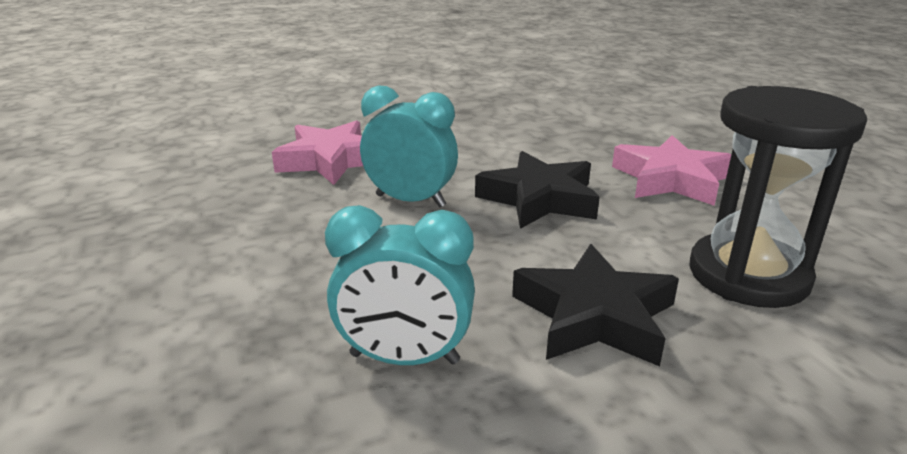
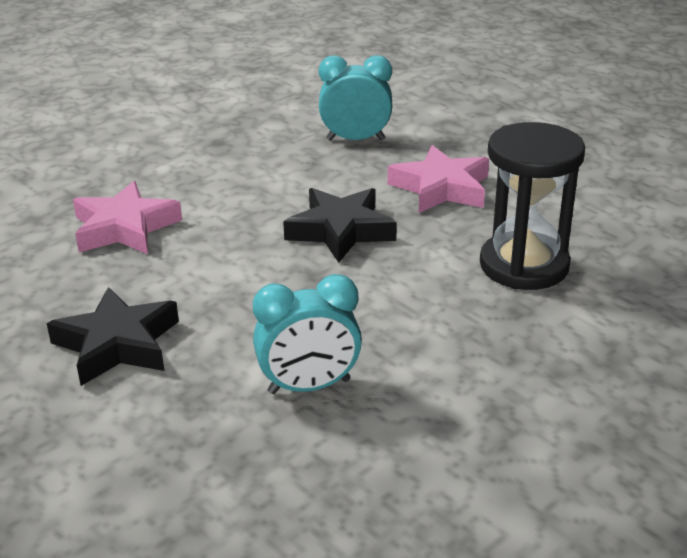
camera: 20 degrees left, 5 degrees up
turquoise clock [360,85,458,207] -> turquoise clock moved to [319,55,392,141]
black star [512,244,679,366] -> black star moved to [46,287,179,386]

